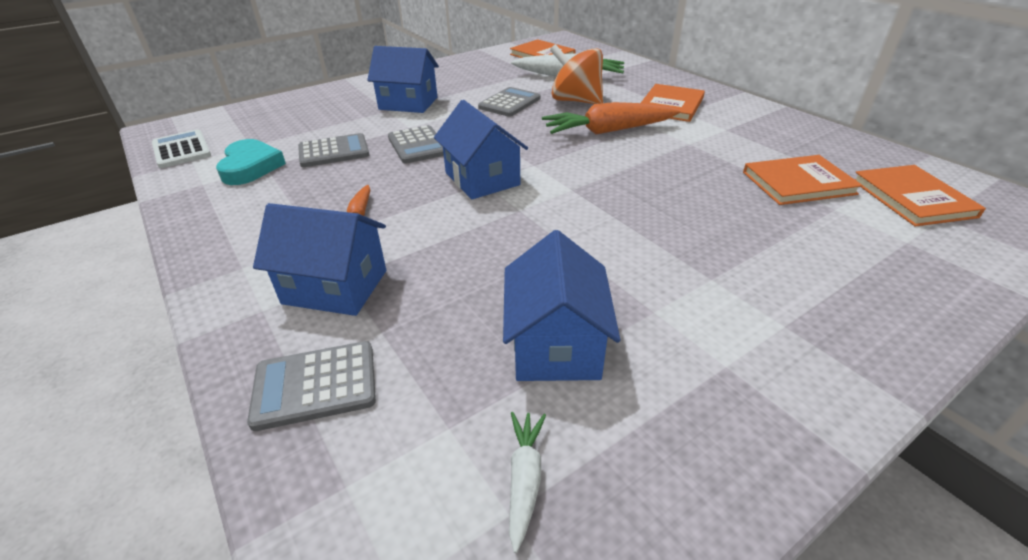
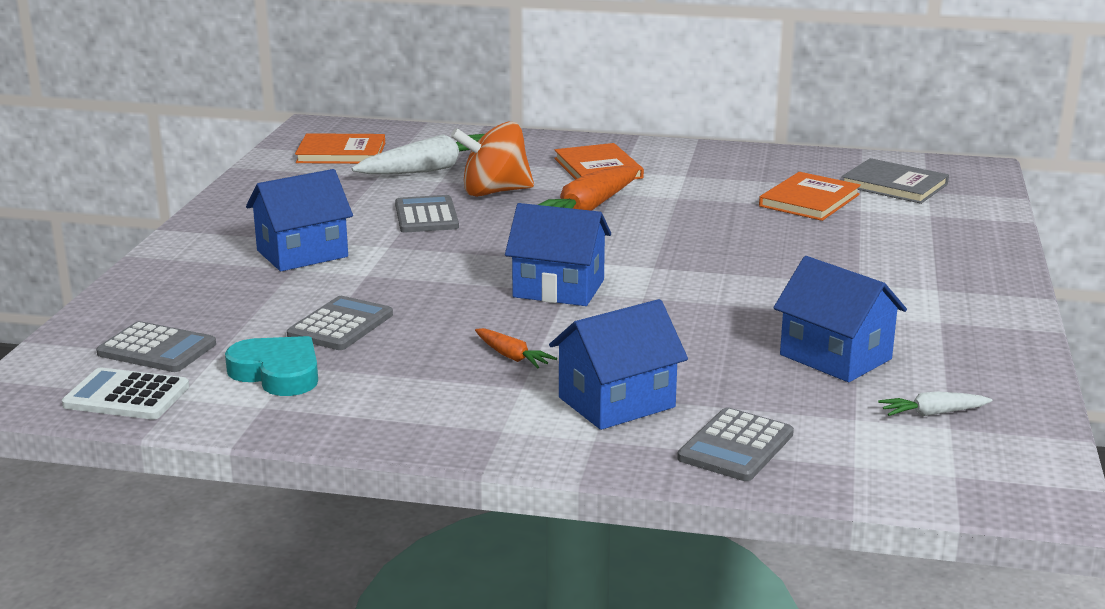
camera: 45 degrees left, 15 degrees down
grey calculator [388,125,444,164] -> grey calculator moved to [96,321,216,372]
white carrot [509,412,546,553] -> white carrot turned 60 degrees counterclockwise [878,392,992,416]
orange book [855,165,986,227] -> grey book [842,158,949,204]

